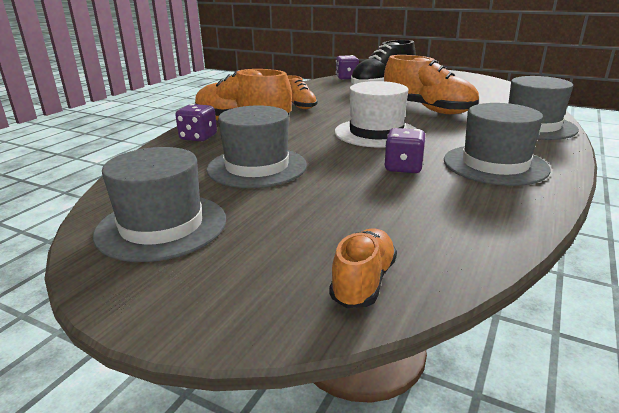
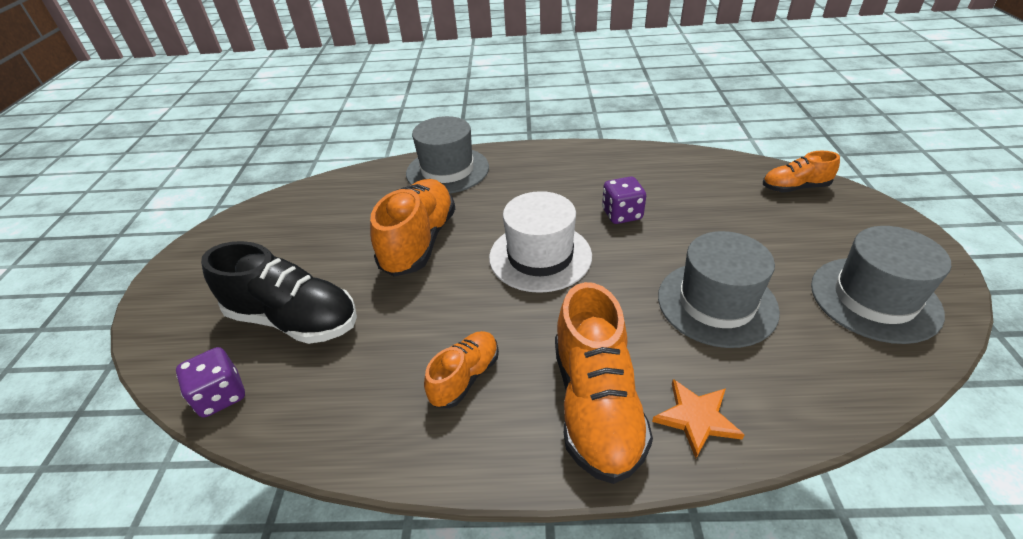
camera: 115 degrees left, 15 degrees up
purple dice [175,104,217,142] -> orange star [652,379,745,459]
grey hat [444,103,551,186] -> none

